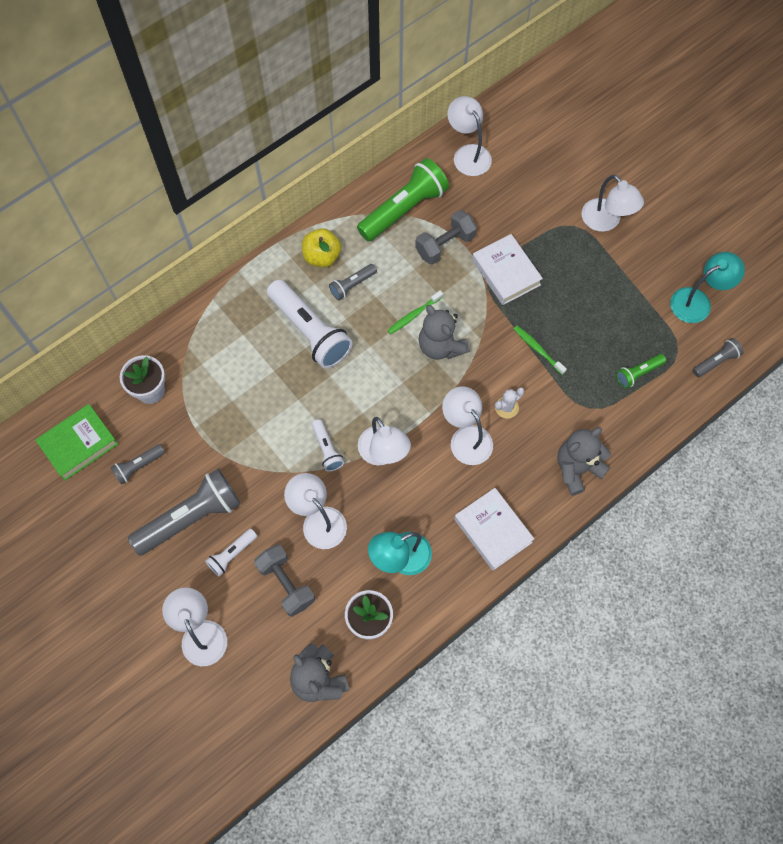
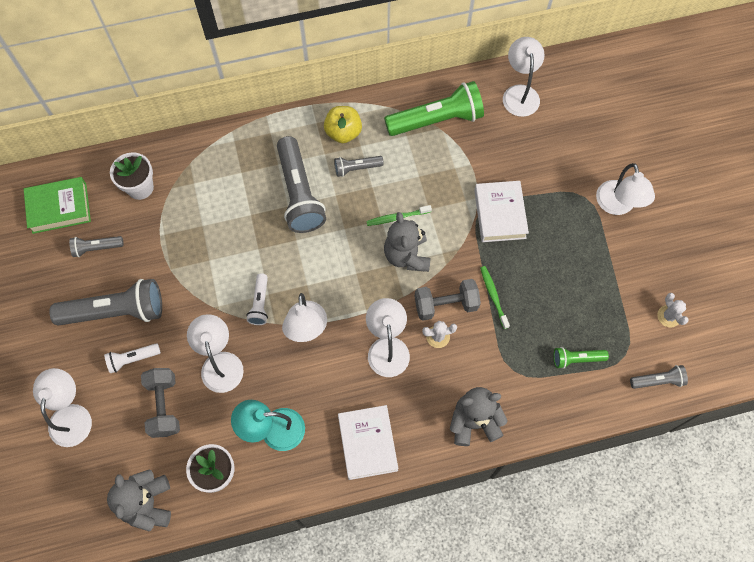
camera: 25 degrees right, 0 degrees up
white flashlight [267,280,353,369] -> grey flashlight [277,136,326,233]
grey dumbbell [415,210,477,265] -> grey dumbbell moved to [415,279,481,321]
turquoise lamp [670,252,745,323] -> white cactus [657,293,689,327]

